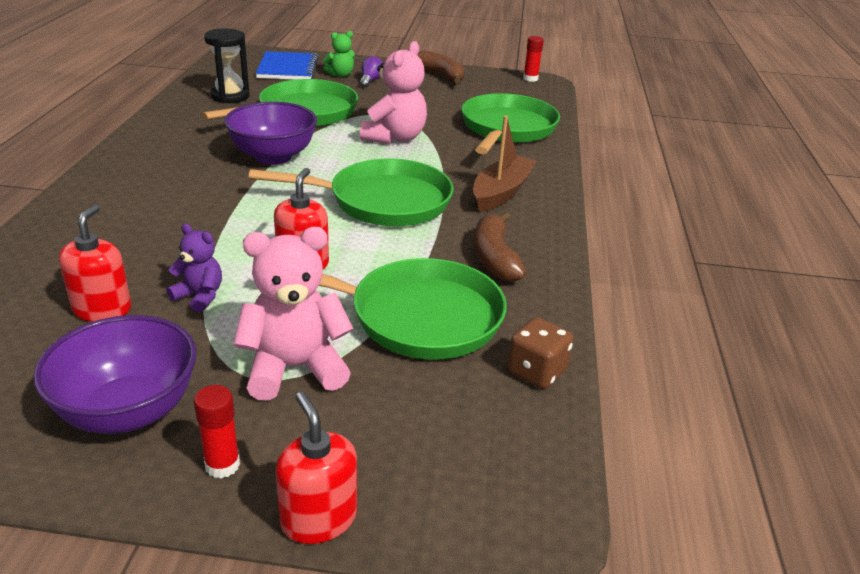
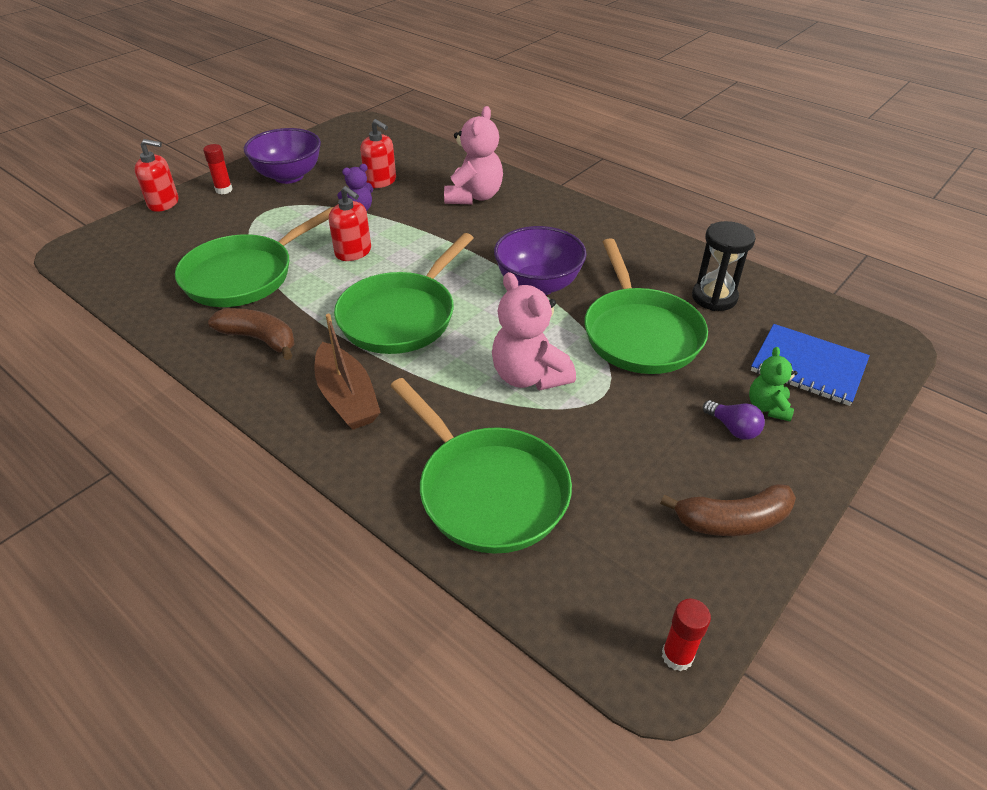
camera: 125 degrees right, 10 degrees up
pink teddy bear [234,227,353,401] -> pink teddy bear moved to [444,106,503,204]
brown dice [507,317,574,389] -> none

